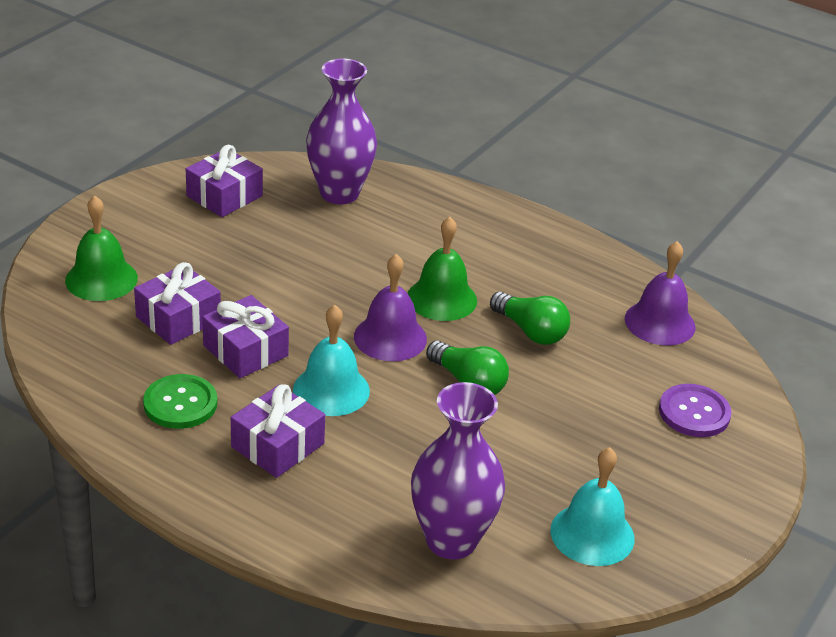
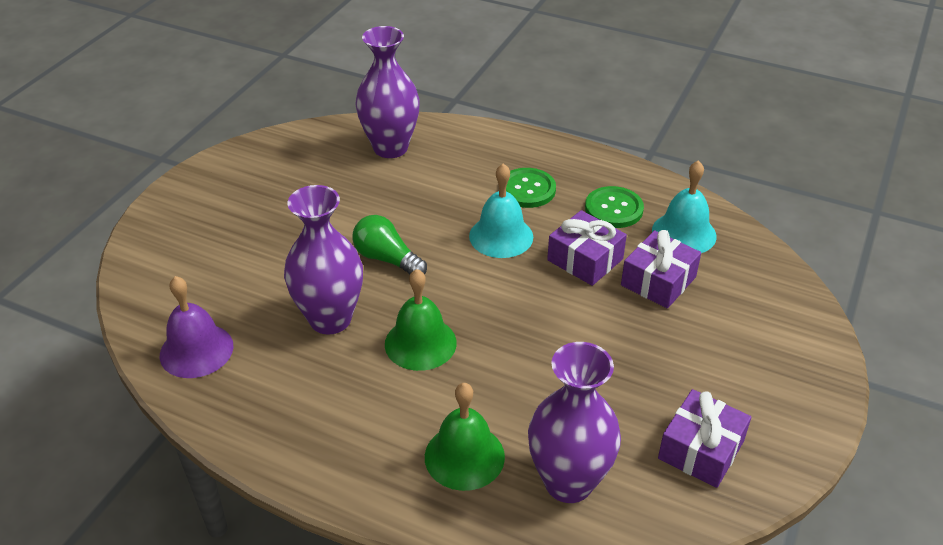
camera: 175 degrees right, 5 degrees up
green bell [65,195,138,301] -> green bell moved to [425,383,505,491]
purple gift [231,384,325,478] -> green button [506,168,556,208]
purple bell [354,254,427,361] -> none
green light bulb [490,292,570,345] -> purple vase [284,185,363,335]
turquoise bell [551,447,635,566] -> turquoise bell moved to [652,160,717,253]
purple button [659,384,732,437] -> none

